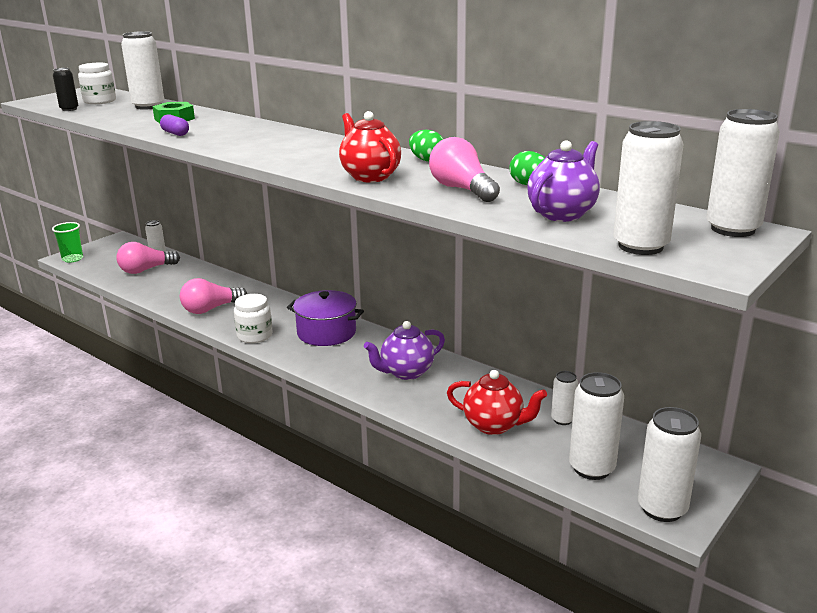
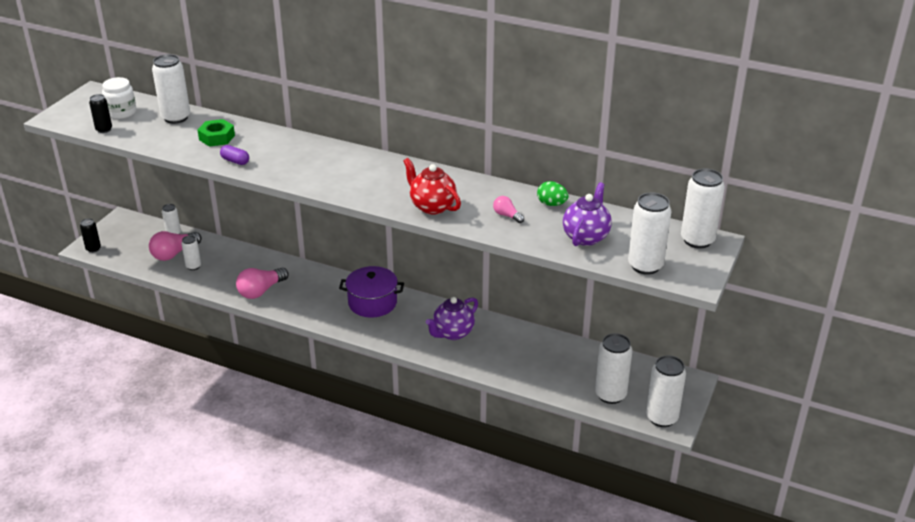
camera: 15 degrees left, 10 degrees up
green cup [52,222,83,263] -> black can [80,218,101,253]
white jar [234,294,273,343] -> none
green egg [409,130,443,162] -> none
pink light bulb [429,137,500,202] -> pink light bulb [493,196,524,223], size x0.54
red teapot [447,370,547,435] -> none
white can [551,371,578,425] -> white can moved to [181,236,201,270]

